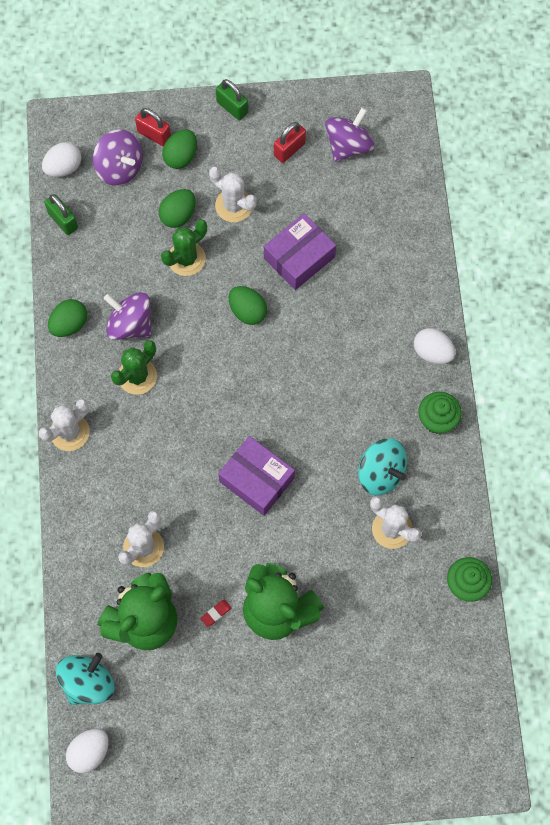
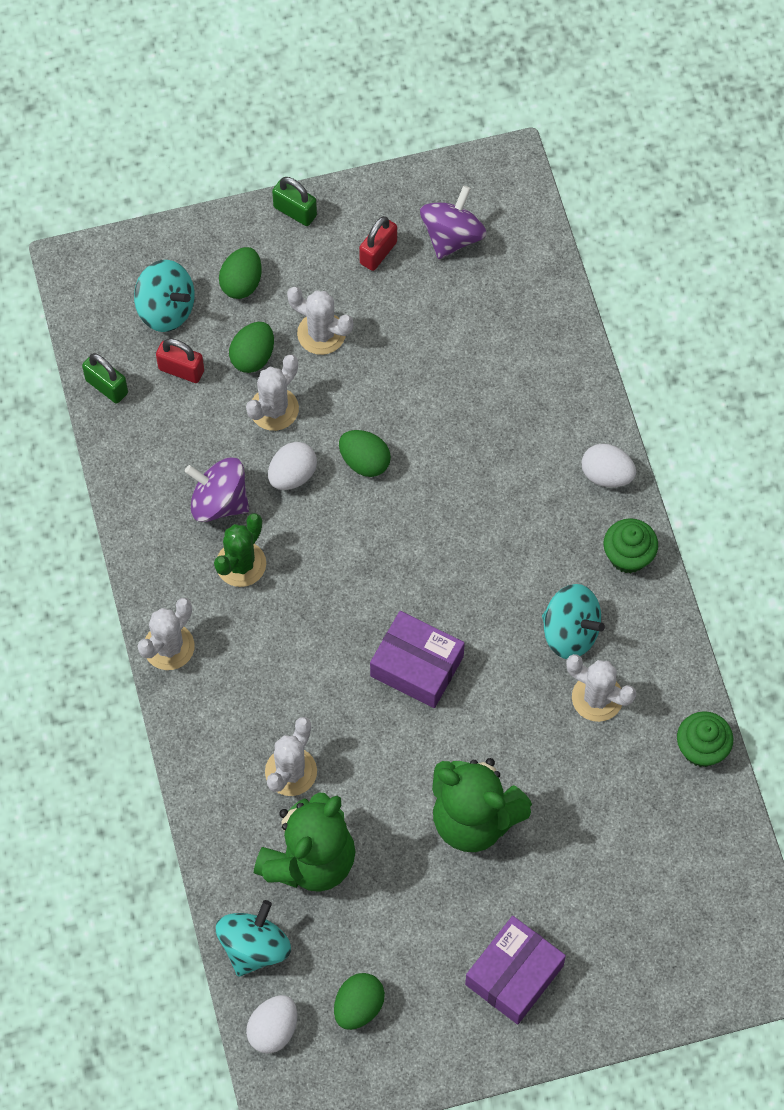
camera: 10 degrees left, 5 degrees down
white egg [42,142,82,177] -> white egg moved to [268,442,317,490]
green egg [48,299,87,337] -> green egg moved to [334,973,385,1030]
purple spinning top [93,129,143,186] -> turquoise spinning top [134,260,195,332]
red padlock [135,108,171,146] -> red padlock moved to [156,338,204,383]
green cactus [161,219,207,276] -> white cactus [246,355,299,431]
red eraser [200,599,232,627] -> none
purple box [264,213,336,290] -> purple box moved to [465,916,566,1024]

